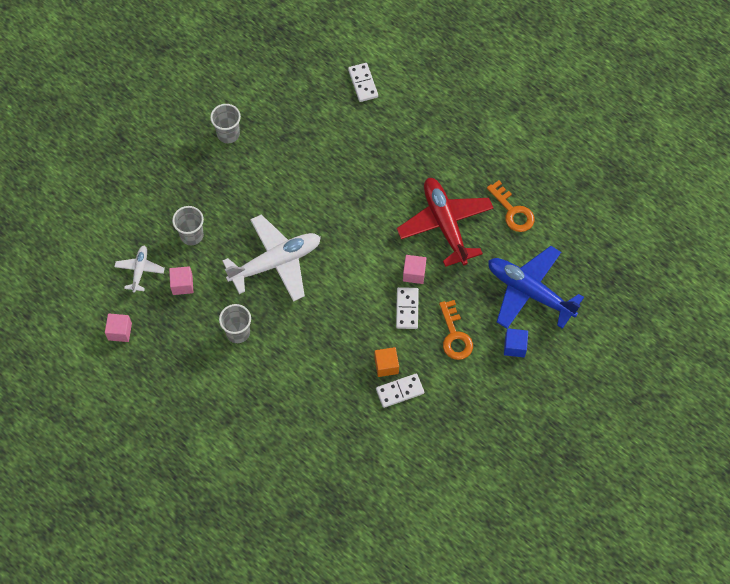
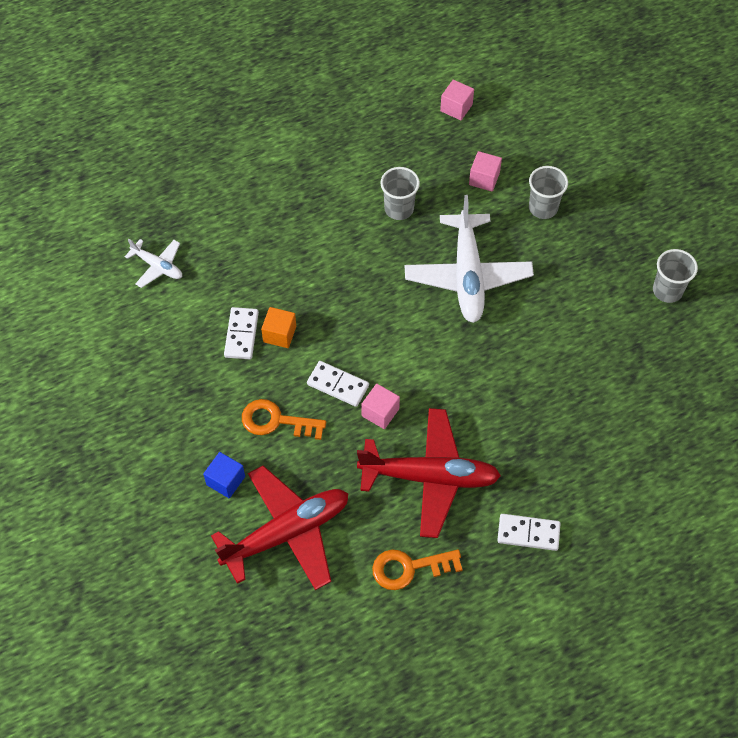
camera: 115 degrees right, 5 degrees down
white plane [114,246,165,293] -> white plane moved to [125,239,182,288]
white domino [348,63,378,102] -> white domino moved to [497,514,560,551]
blue plane [488,246,584,329] -> red plane [211,466,349,590]

